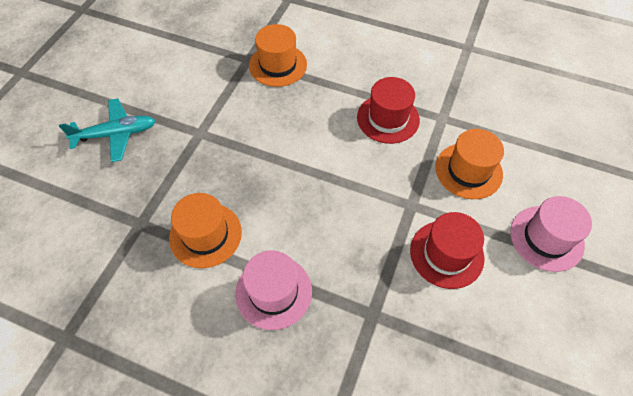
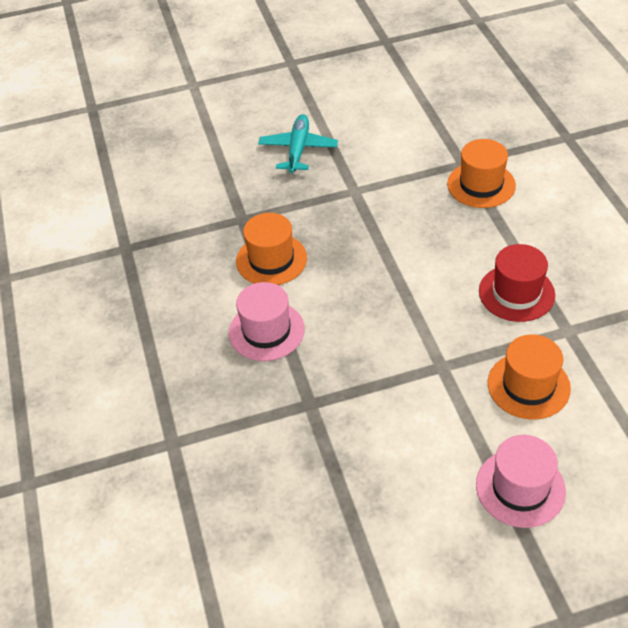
camera: 55 degrees right, 10 degrees down
turquoise plane [59,98,155,162] -> turquoise plane turned 120 degrees counterclockwise [258,114,338,173]
red hat [410,212,484,289] -> none

